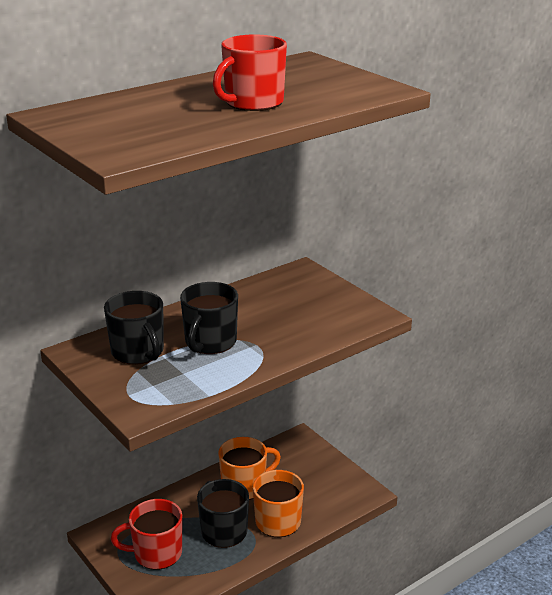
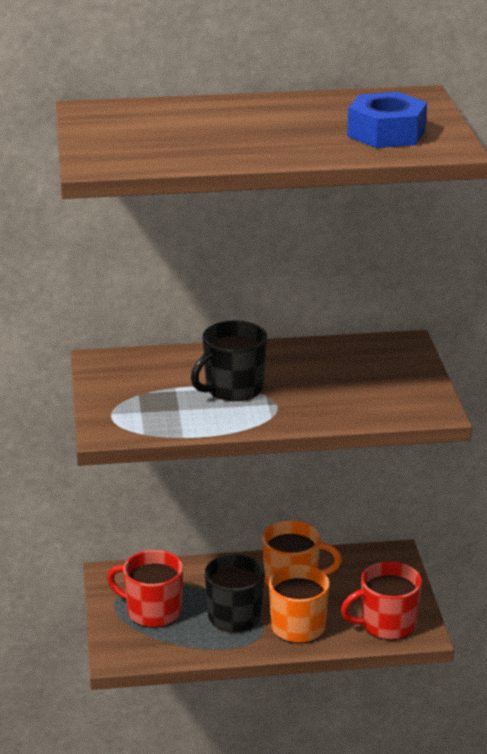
camera: 30 degrees right, 0 degrees up
black mug [104,291,164,365] -> none
red mug [213,34,287,111] -> red mug moved to [341,561,422,640]
none -> blue nut [347,92,427,148]

